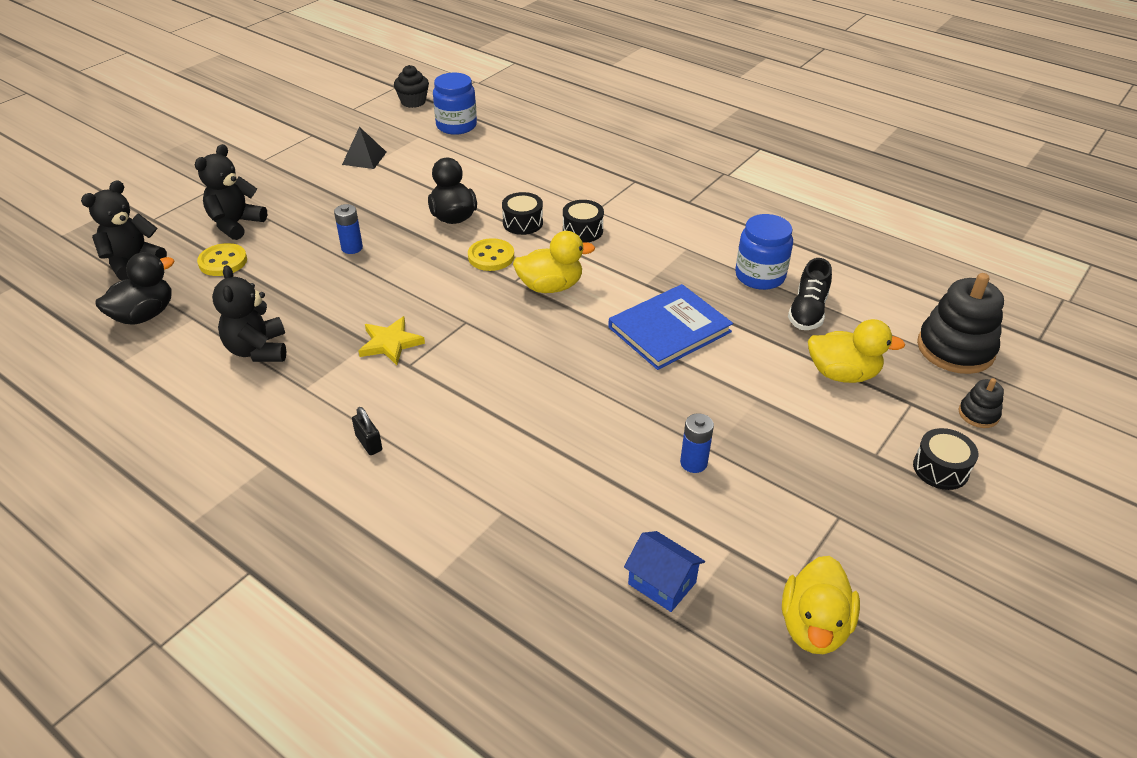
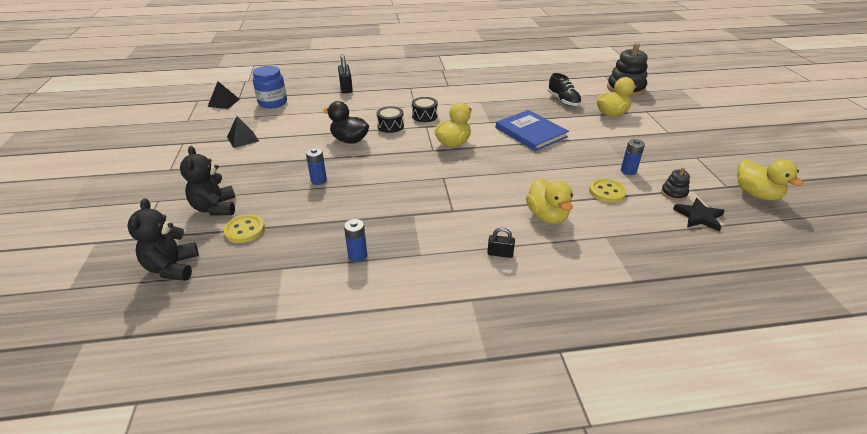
camera: 45 degrees left, 5 degrees down
black duck [95,252,175,325] -> none
black teddy bear [212,265,286,362] -> blue battery [344,219,367,262]
yellow star [359,316,425,365] -> none
black cupcake [394,65,429,108] -> black pyramid [207,81,240,109]
yellow button [468,238,514,271] -> yellow button moved to [589,178,627,203]
blue book [608,284,733,370] -> blue book turned 45 degrees counterclockwise [496,110,569,151]
blue house [624,531,705,612] -> black star [673,198,725,231]
blue jar [735,214,793,290] -> none
black drum [913,428,978,490] -> none
black stacking toy [959,378,1004,428] -> black stacking toy moved to [661,167,690,201]
none -> black padlock [338,54,353,93]
none -> yellow duck [526,178,573,224]

